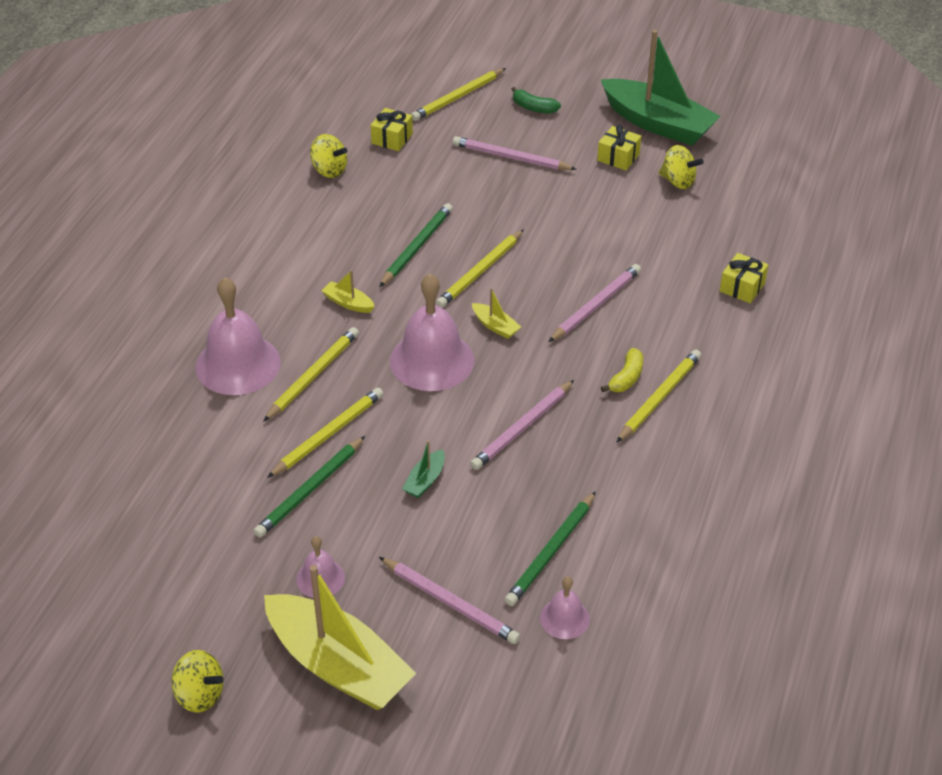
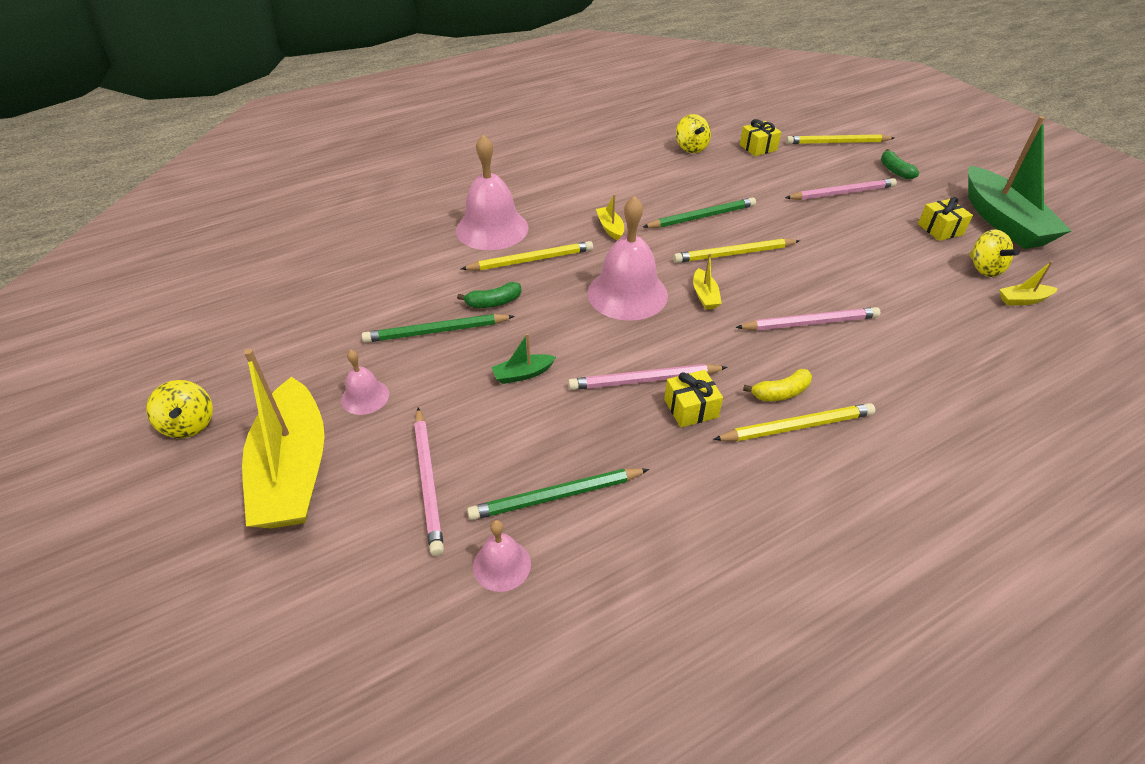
camera: 40 degrees right, 0 degrees up
yellow pencil [267,388,383,478] -> green banana [457,282,521,308]
pink pencil [453,136,576,170] -> pink pencil turned 105 degrees clockwise [785,178,897,200]
yellow gift [720,253,768,303] -> yellow gift moved to [664,370,723,427]
none -> yellow boat [999,261,1058,306]

